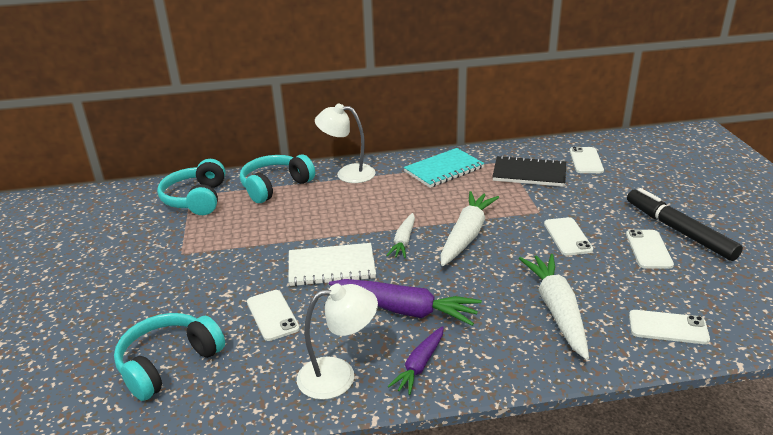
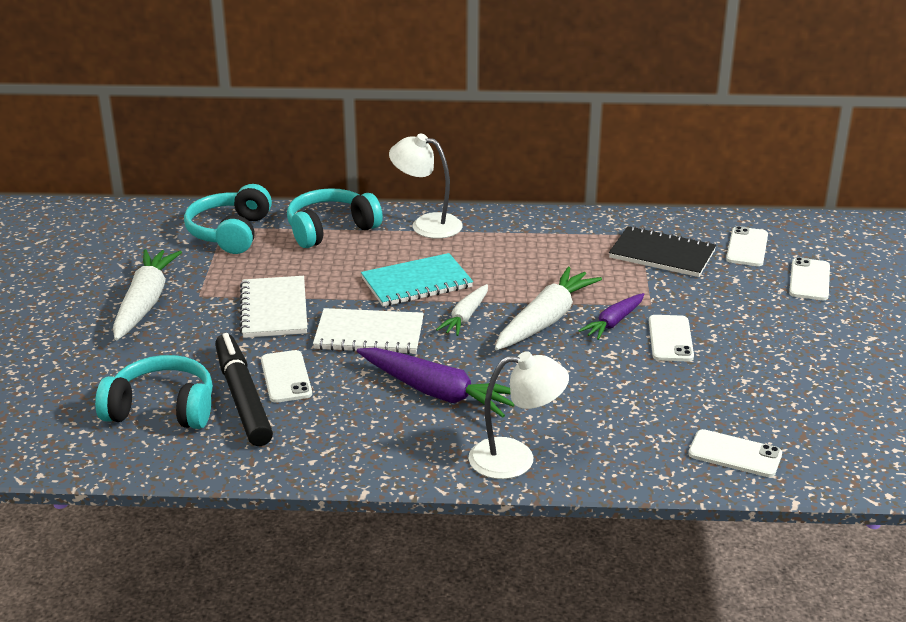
camera: 10 degrees right, 0 degrees up
turquoise headphones [114,313,225,401] -> turquoise headphones turned 45 degrees clockwise [95,355,213,429]
white lamp [297,283,378,400] -> white lamp moved to [468,351,569,479]
purple carrot [388,326,444,395] -> purple carrot moved to [578,293,645,340]
turquoise notebook [404,148,484,188] -> turquoise notebook moved to [361,253,473,307]
white carrot [519,254,589,360] -> white carrot moved to [113,249,182,340]
white phone [626,229,674,269] -> white phone moved to [789,257,830,300]
black marker [627,188,743,261] -> black marker moved to [215,333,273,446]
none -> white notebook [239,276,307,338]

